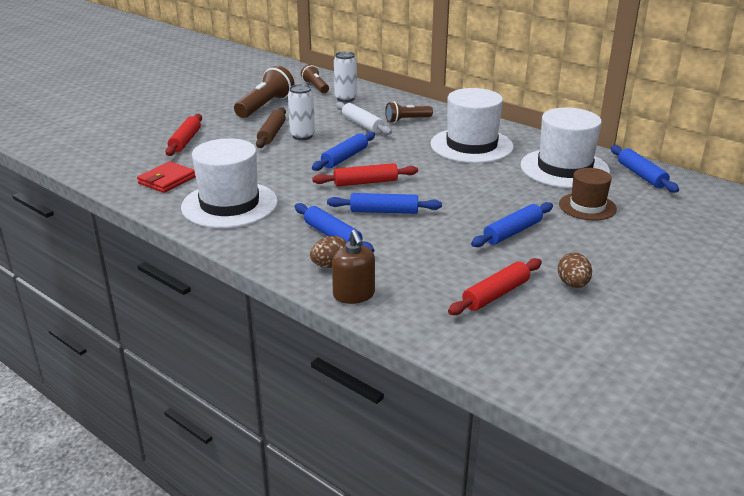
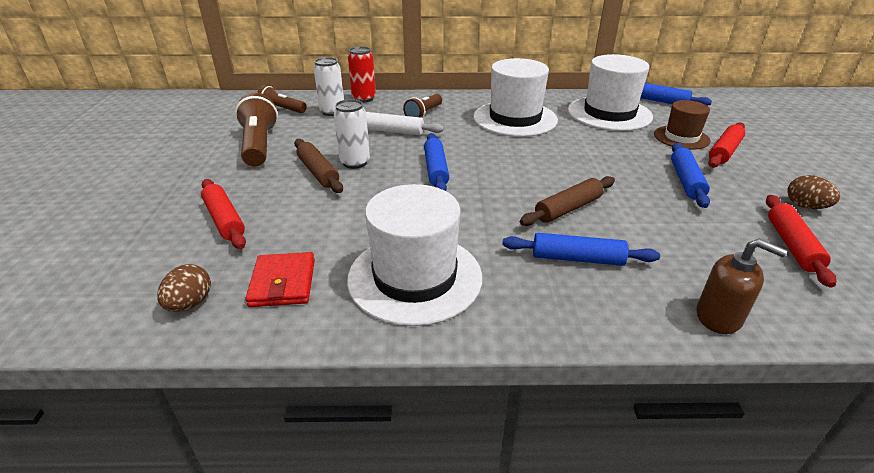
camera: 40 degrees left, 5 degrees up
brown egg [310,236,347,268] -> brown egg moved to [157,264,211,312]
red rolling pin [312,163,418,187] -> red rolling pin moved to [708,122,745,168]
blue rolling pin [327,193,442,214] -> brown rolling pin [520,176,615,226]
none -> red can [348,46,376,102]

